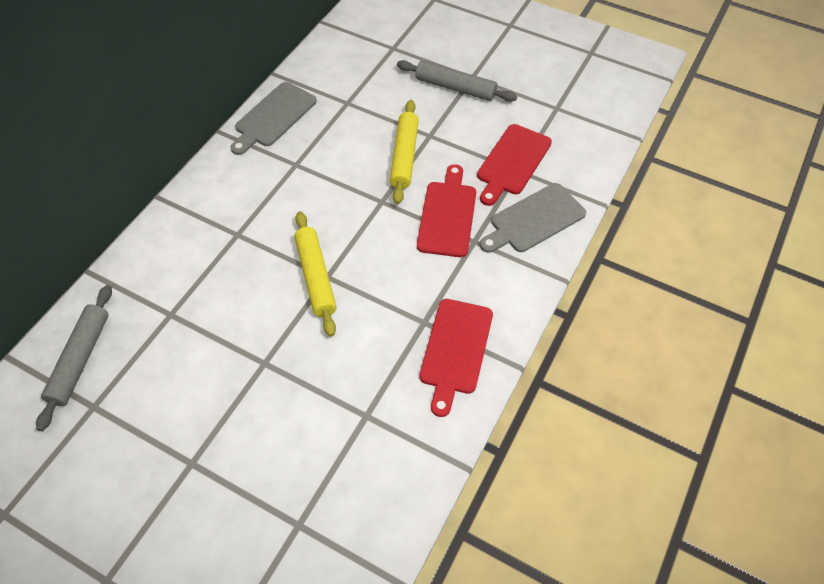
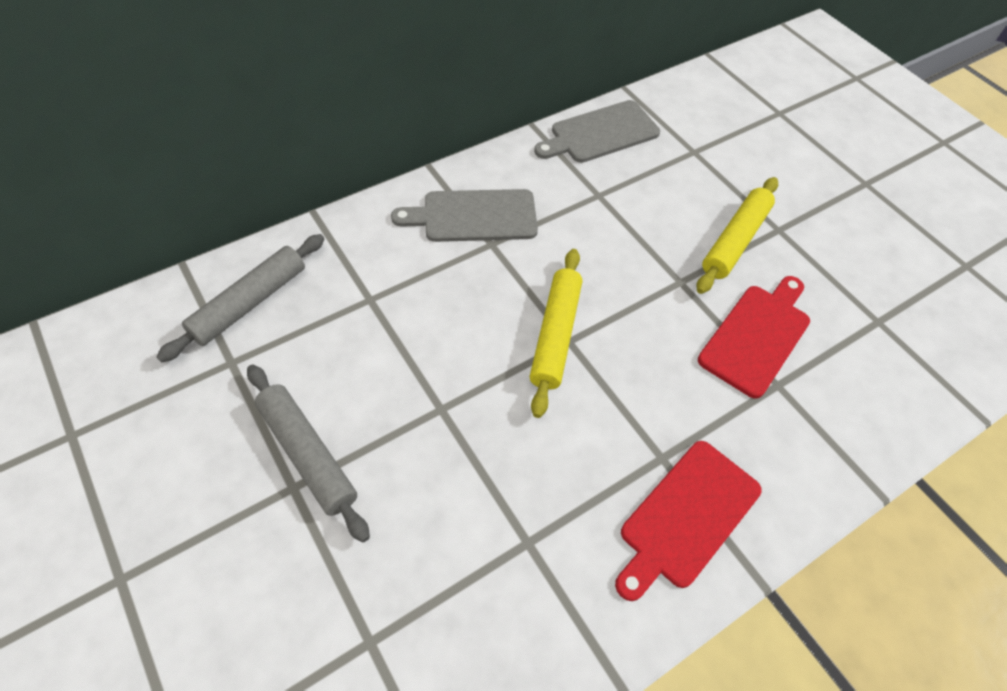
camera: 25 degrees right, 0 degrees up
grey rolling pin [397,60,517,102] -> grey rolling pin moved to [247,364,370,543]
red cutting board [477,124,552,206] -> none
grey cutting board [480,183,586,253] -> grey cutting board moved to [391,189,538,242]

